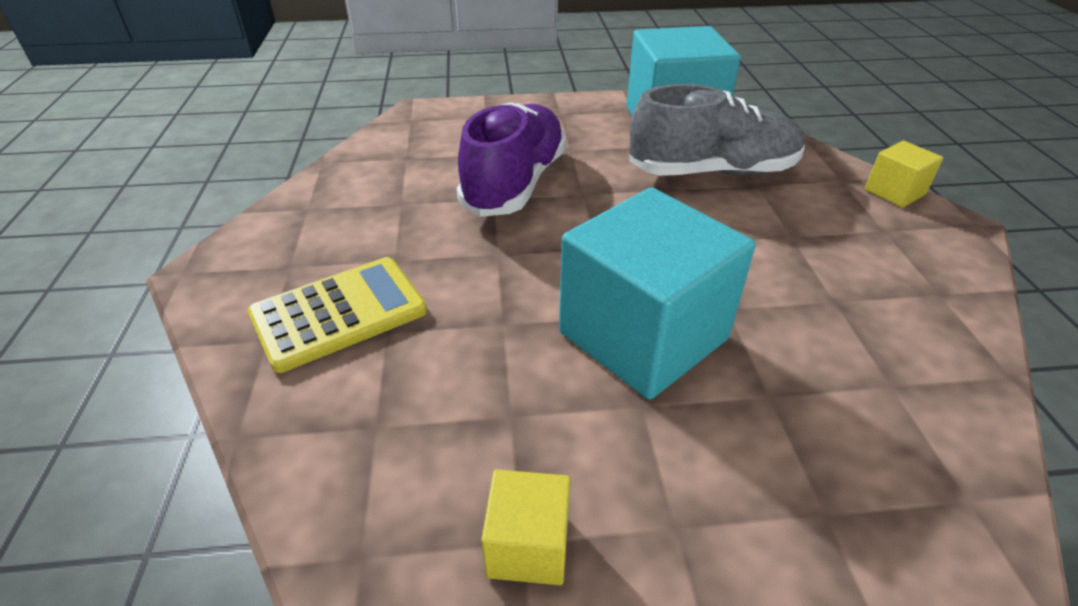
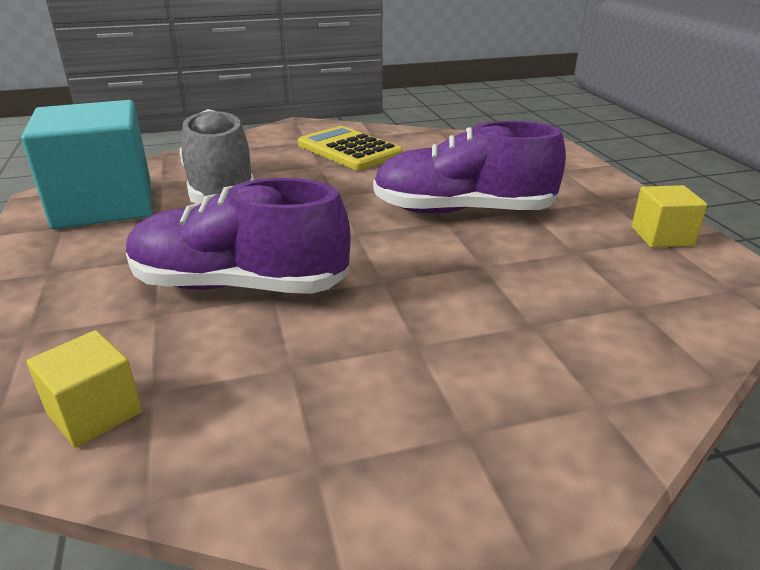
camera: 100 degrees left, 10 degrees down
yellow calculator [248,257,427,373] -> yellow calculator moved to [298,126,403,170]
turquoise cube [559,187,756,400] -> purple shoe [373,121,566,214]
yellow cube [865,141,943,208] -> yellow cube moved to [27,330,142,448]

